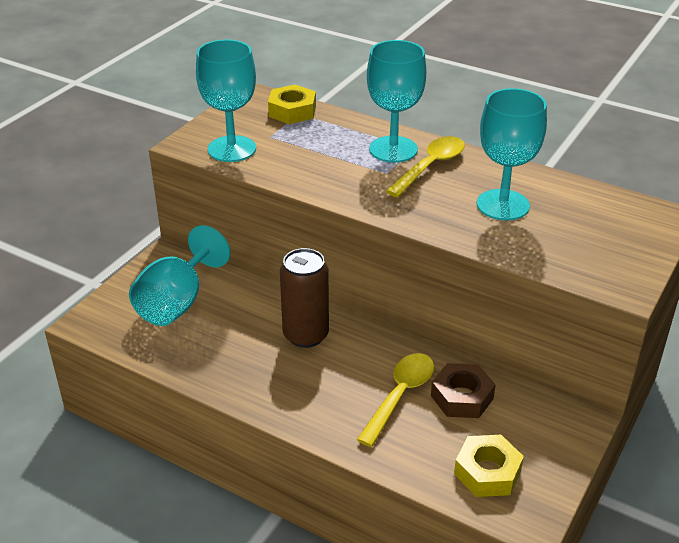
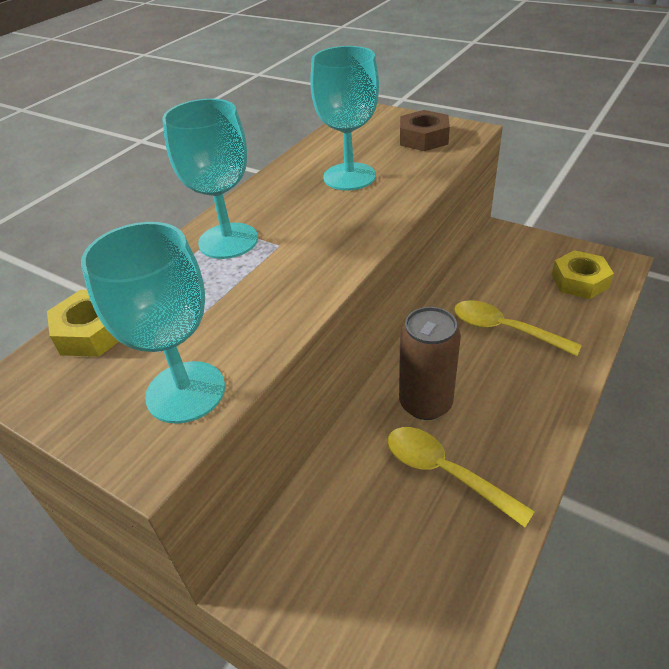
camera: 85 degrees left, 5 degrees up
turquoise goblet [129,225,230,326] -> none
yellow spoon [386,136,465,197] -> yellow spoon moved to [387,427,535,527]
brown nut [431,363,496,418] -> brown nut moved to [400,110,450,151]

